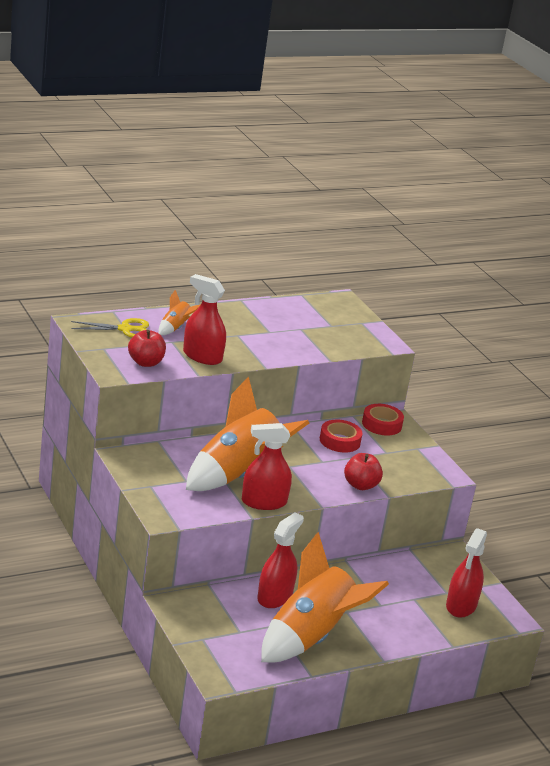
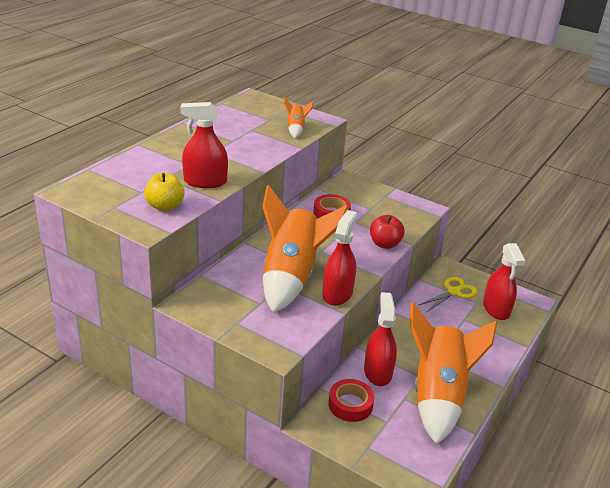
camera: 30 degrees left, 5 degrees up
yellow scissors [71,318,149,338] -> yellow scissors moved to [419,277,477,312]
red apple [128,330,166,367] -> yellow apple [144,173,184,211]
orange rocket [159,290,201,335] -> orange rocket moved to [283,97,314,138]
red spray bottle [242,423,292,510] -> red spray bottle turned 150 degrees clockwise [322,210,357,306]
red tape [362,404,404,435] -> red tape moved to [328,379,374,422]

